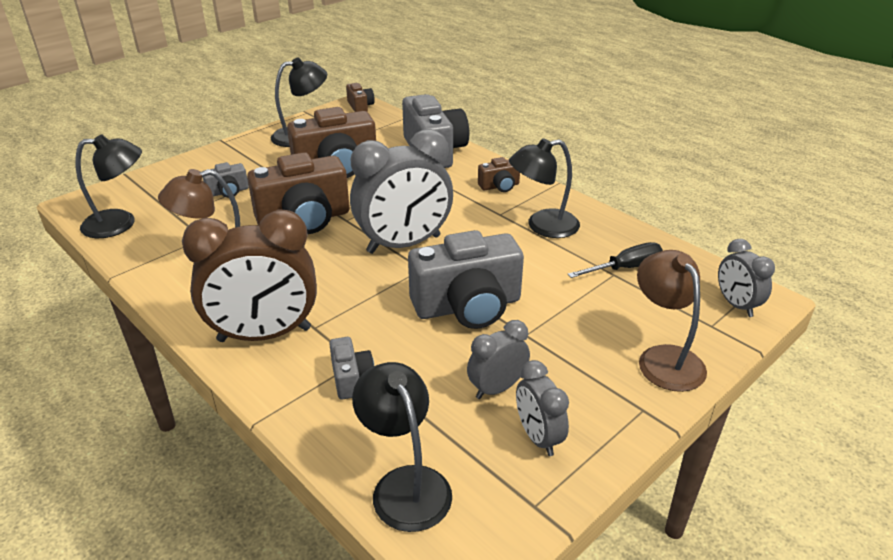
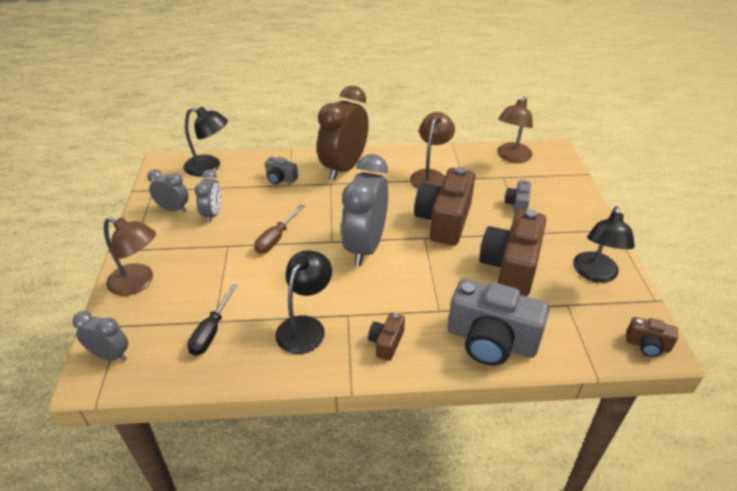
camera: 130 degrees right, 5 degrees up
black lamp [75,134,142,238] -> brown lamp [497,97,533,163]
grey camera [408,230,524,329] -> brown screwdriver [254,205,304,254]

